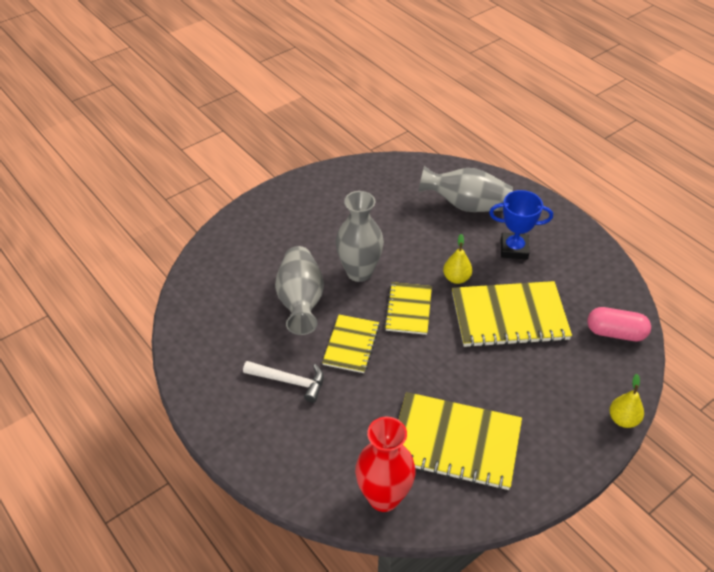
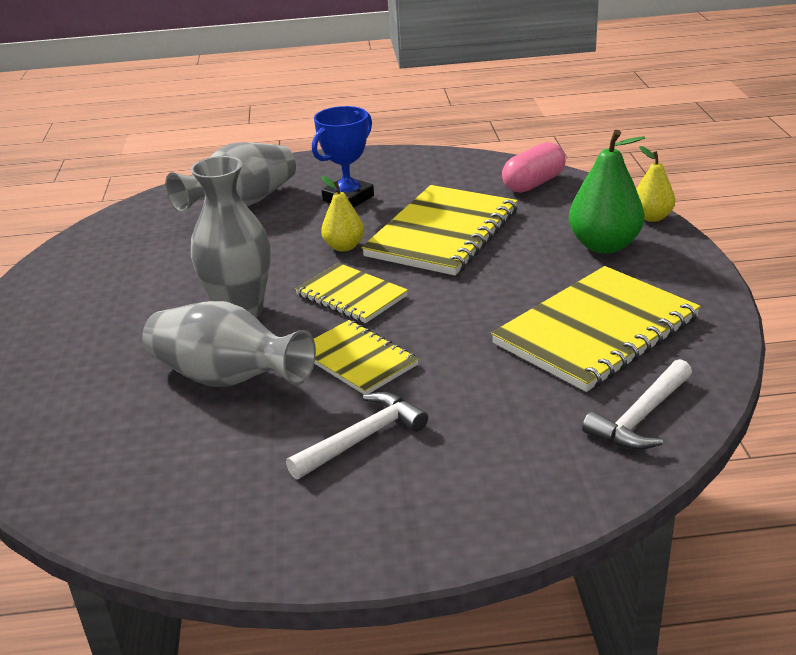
camera: 55 degrees left, 15 degrees down
red vase [355,417,416,512] -> white hammer [582,359,692,450]
none -> green pear [569,130,645,253]

